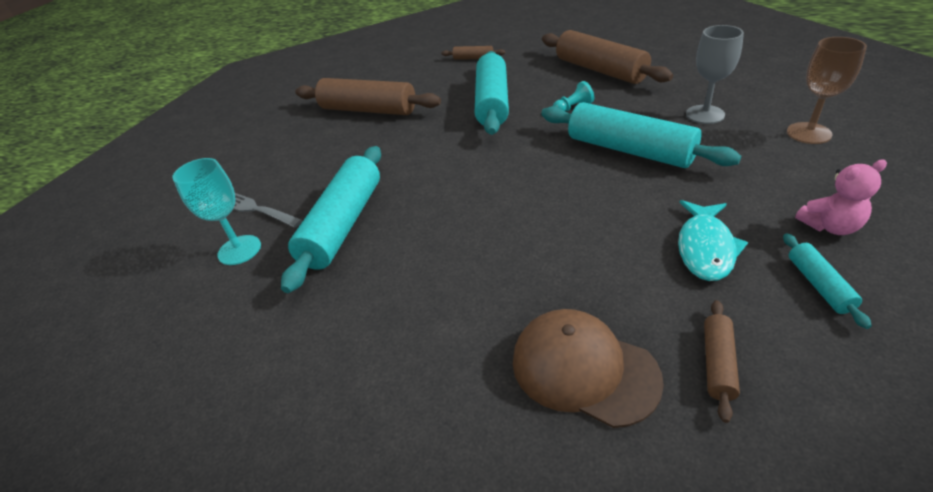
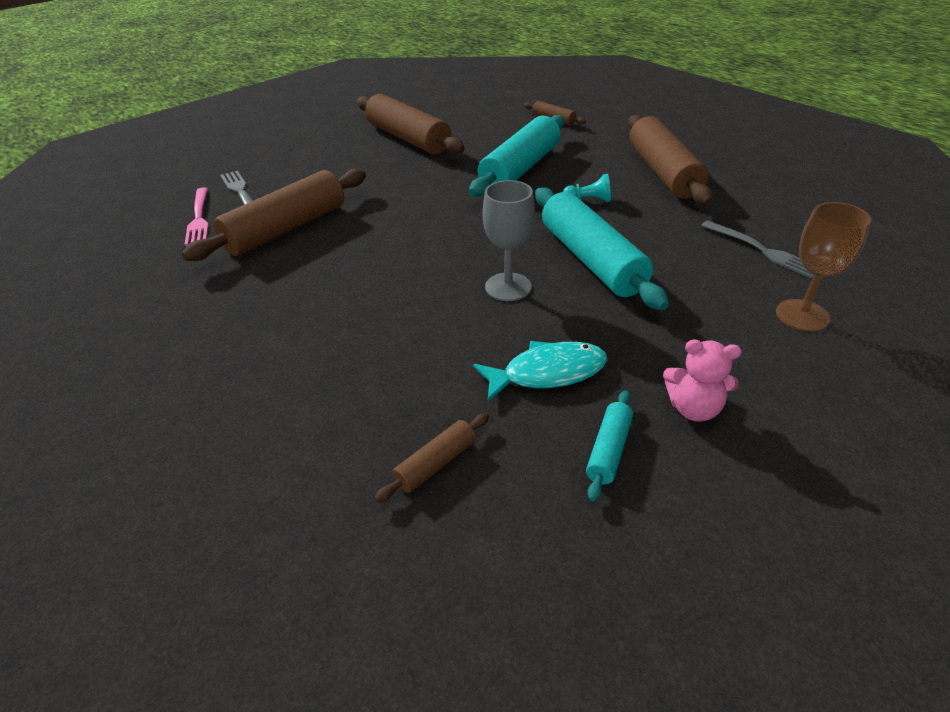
camera: 25 degrees right, 0 degrees up
turquoise goblet [172,158,261,265] -> pink fork [185,187,208,246]
turquoise rolling pin [281,146,381,293] -> brown rolling pin [182,169,366,261]
brown cap [513,309,664,428] -> none
turquoise fish [678,200,748,281] -> turquoise fish turned 150 degrees counterclockwise [473,341,607,402]
grey goblet [686,25,744,124] -> grey goblet moved to [483,180,535,301]
none -> grey fork [701,220,814,279]

